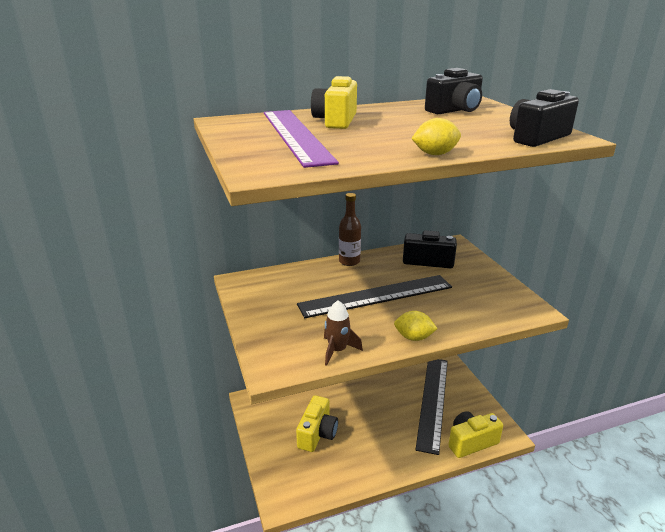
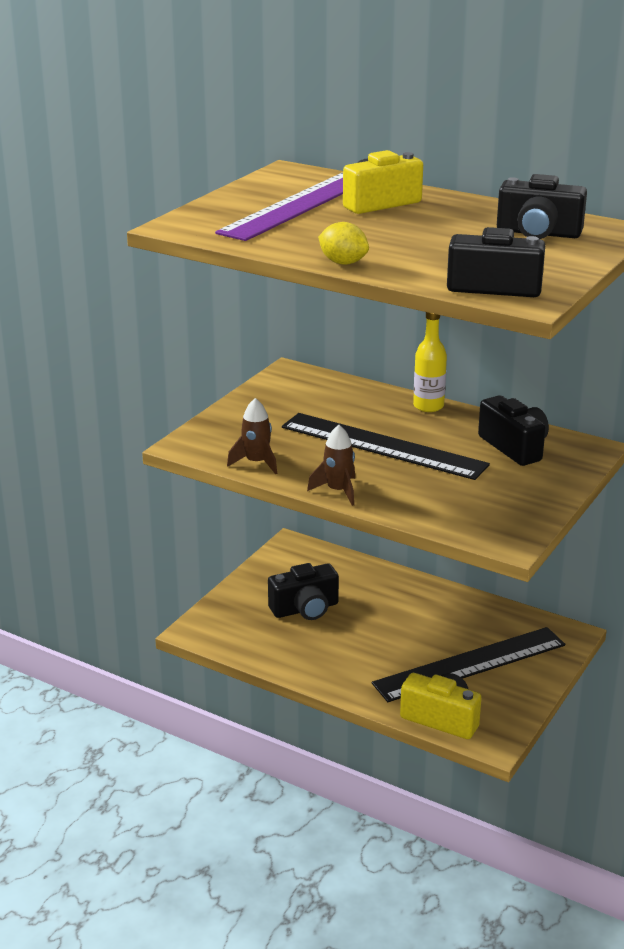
camera: 50 degrees right, 0 degrees up
yellow camera [296,395,338,452] -> black camera [268,563,339,620]
brown bottle [339,193,361,266] -> yellow bottle [413,312,447,412]
yellow lemon [394,311,438,341] -> brown rocket [307,425,355,506]

